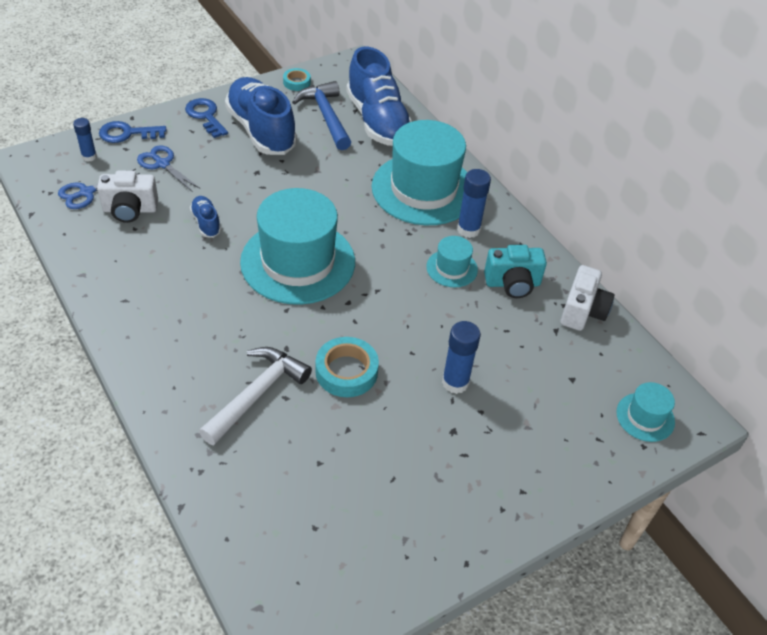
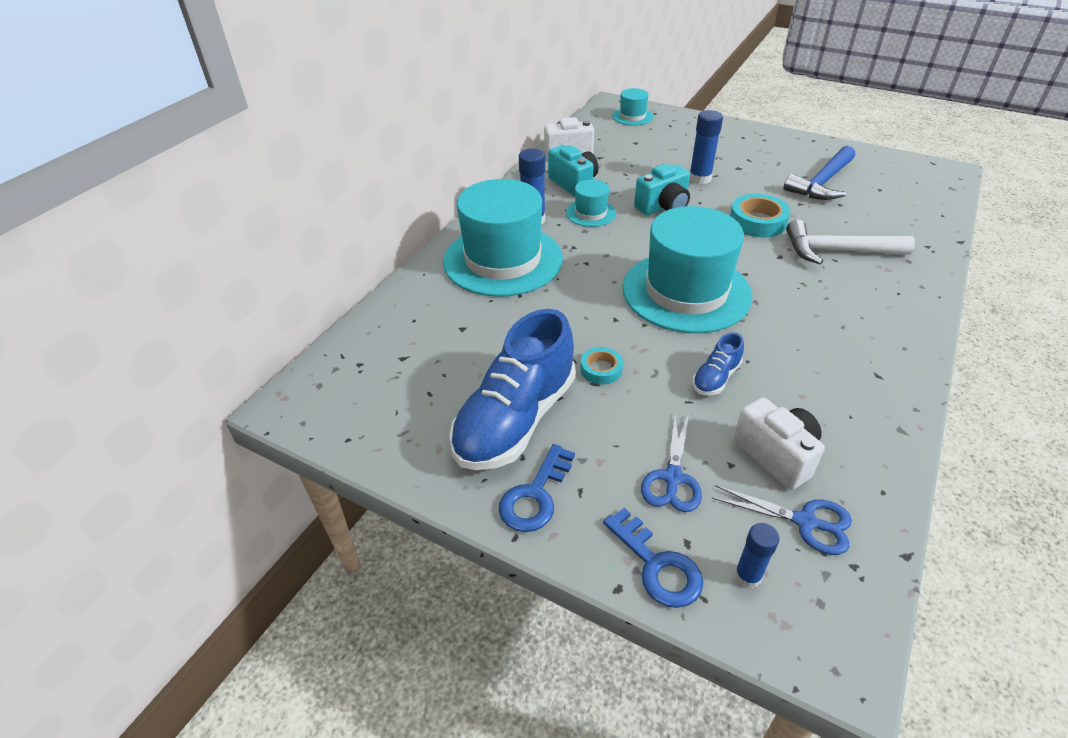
camera: 115 degrees left, 5 degrees down
turquoise tape [283,68,311,91] -> turquoise tape moved to [580,347,623,385]
blue hammer [292,81,352,150] -> blue hammer moved to [784,146,855,200]
blue shoe [346,47,412,146] -> none
none -> turquoise camera [634,163,690,215]

